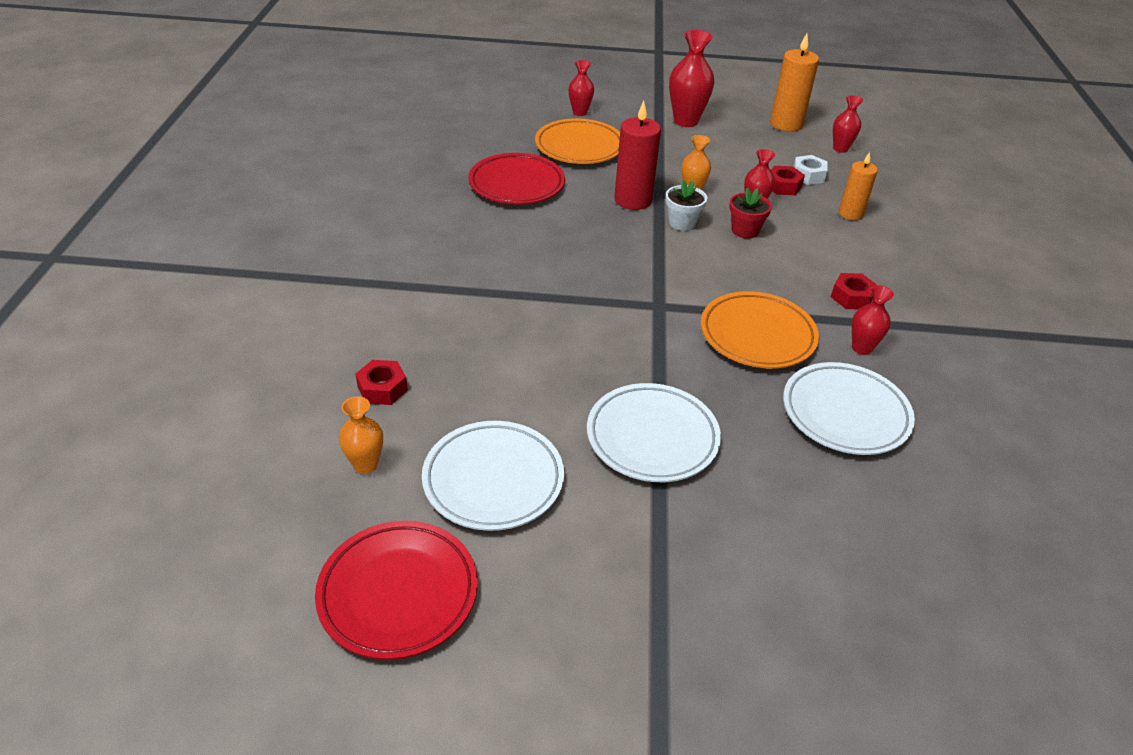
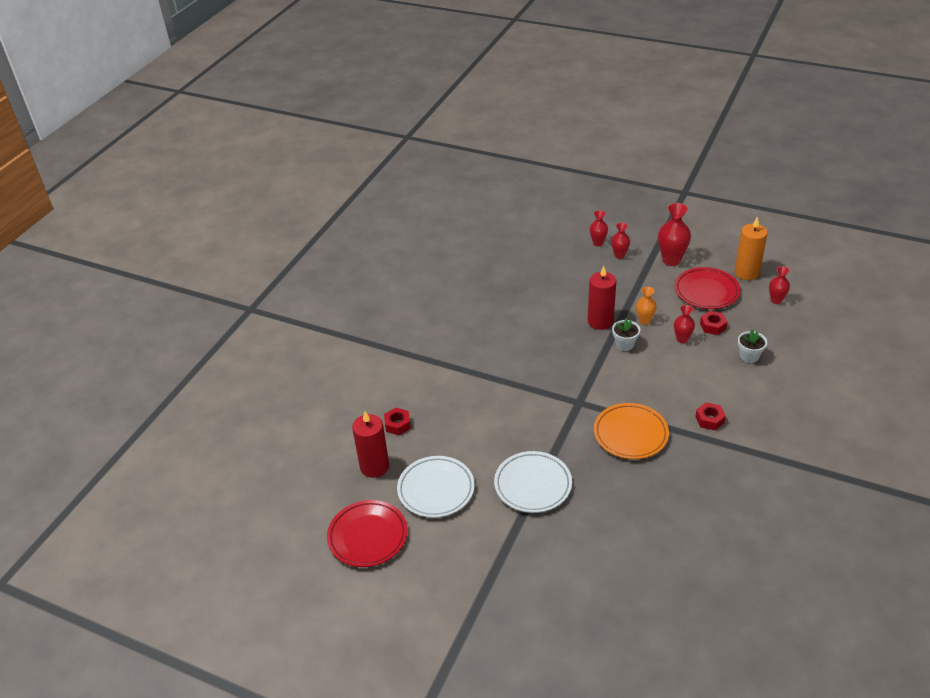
camera: 25 degrees right, 0 degrees up
orange vase [339,396,383,474] -> red candle [352,411,389,478]
red plate [468,153,565,204] -> red plate moved to [675,267,741,309]
orange plate [535,118,620,164] -> none
red flower pot [729,187,772,238] -> none
white plate [783,362,915,455] -> none
white nut [793,155,828,185] -> none
orange candle [839,152,878,220] -> white flower pot [738,330,767,363]
red vase [852,285,894,355] -> red vase moved to [611,222,630,259]

